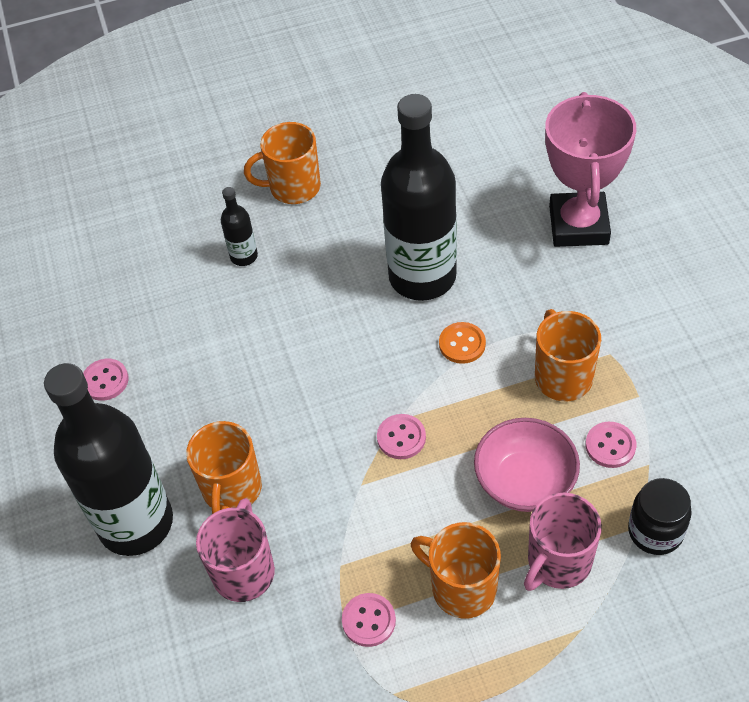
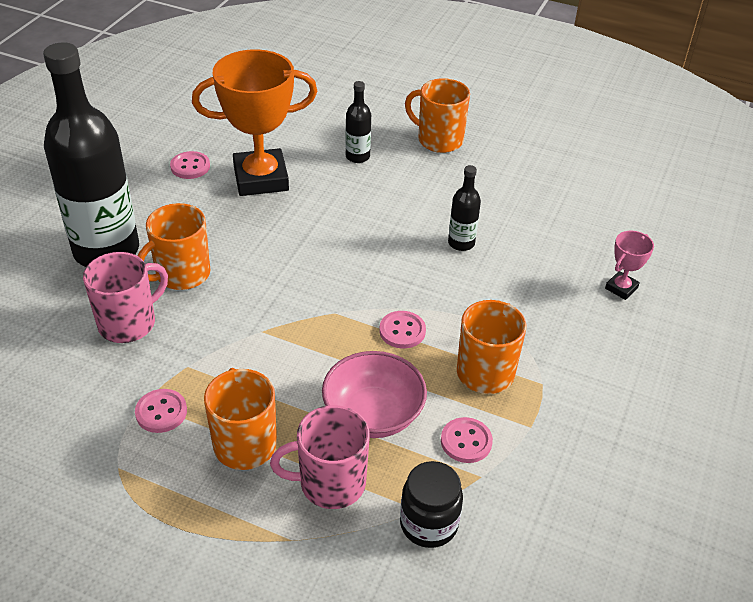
camera: 35 degrees right, 10 degrees down
pink button [377,414,426,459] -> pink button moved to [380,311,426,349]
black bottle [381,94,457,301] -> black bottle [448,165,481,251], size x0.42
orange button [439,322,486,364] -> none
pink trophy [545,92,636,247] -> pink trophy [605,231,654,300], size x0.44
none -> orange trophy [192,49,318,196]

